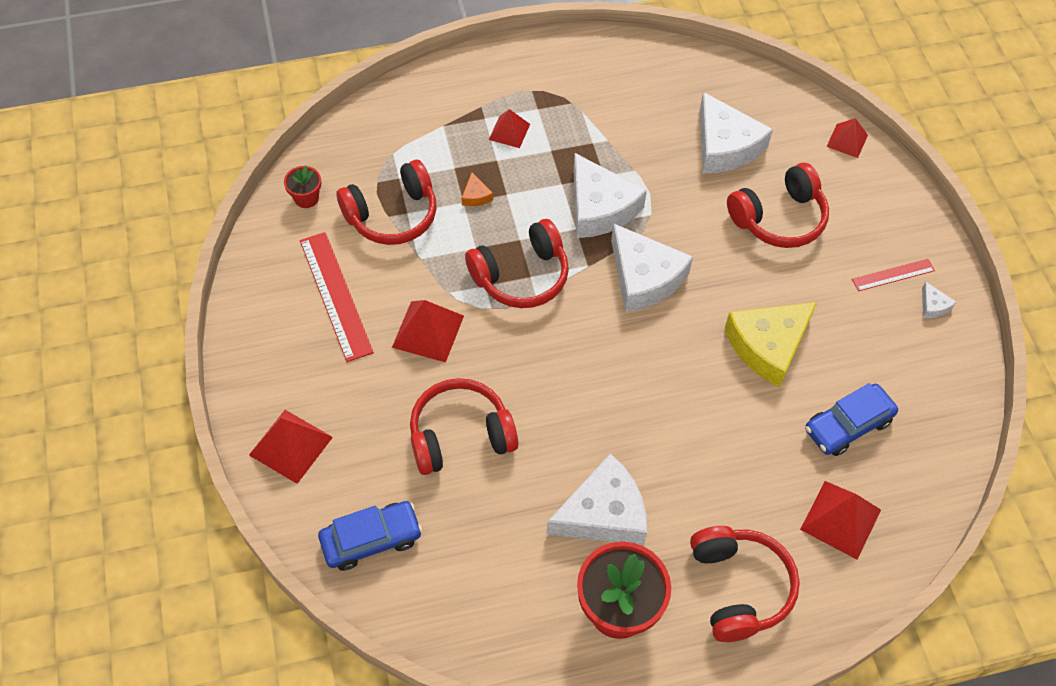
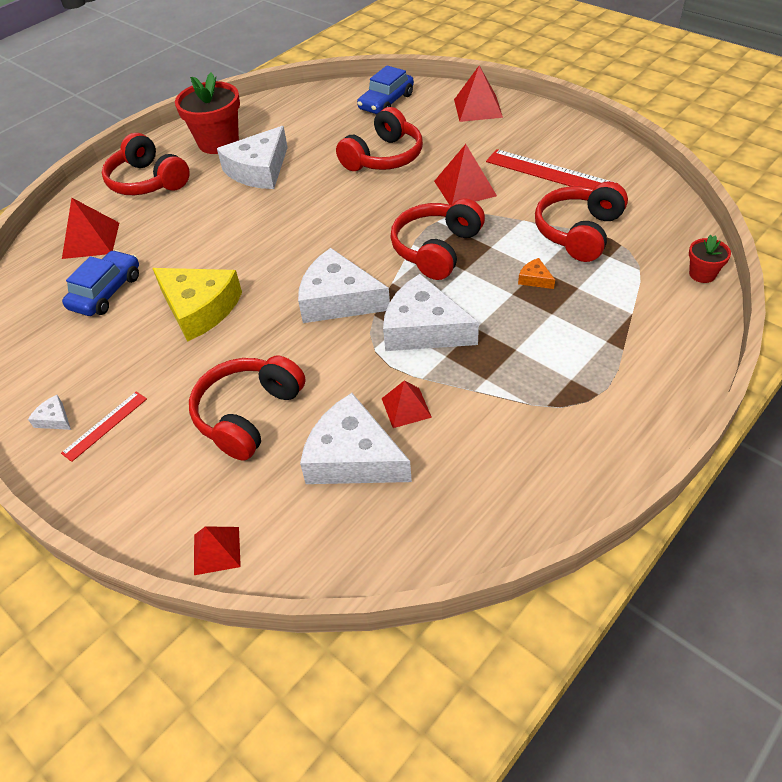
camera: 150 degrees right, 10 degrees down
red flower pot [284,165,321,208] -> red flower pot moved to [689,235,731,283]
red pyramid [489,109,530,148] -> red pyramid moved to [381,380,432,428]
yellow cheese [725,302,817,387] -> yellow cheese turned 105 degrees clockwise [152,268,242,342]

